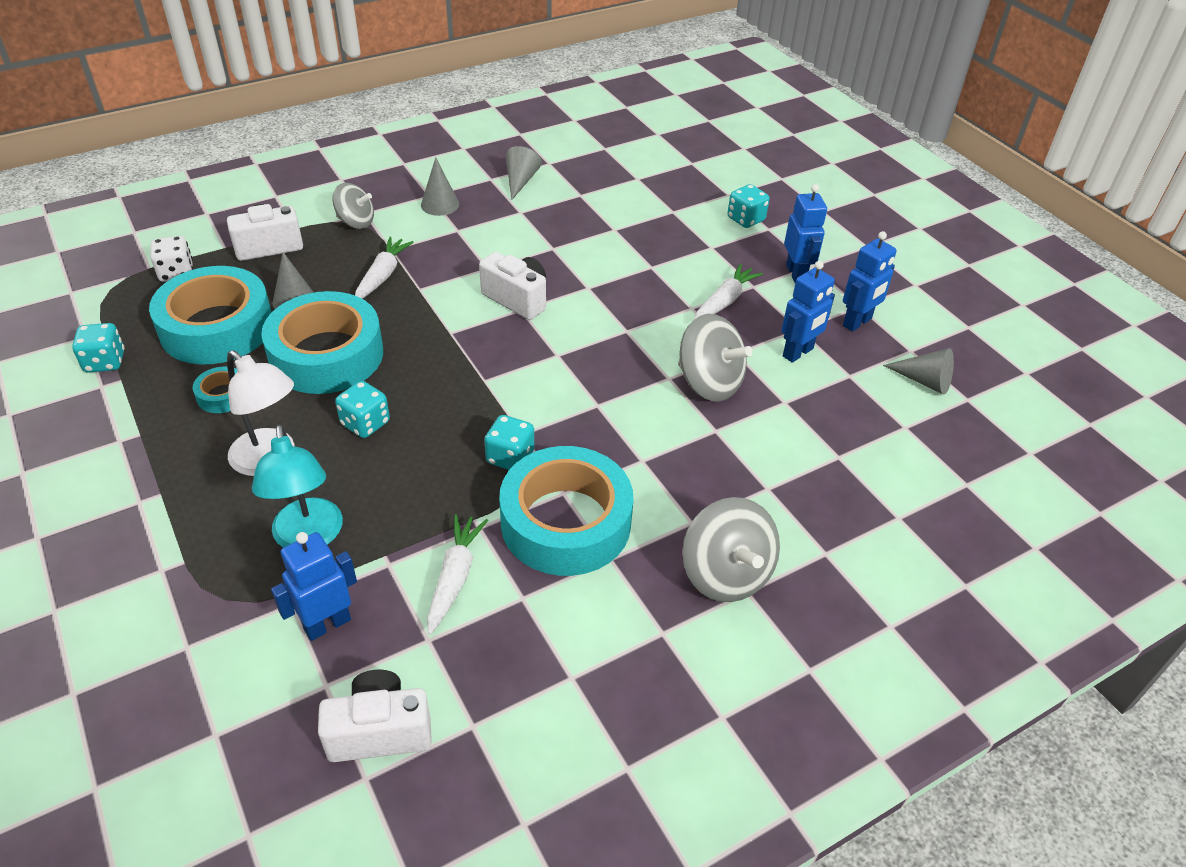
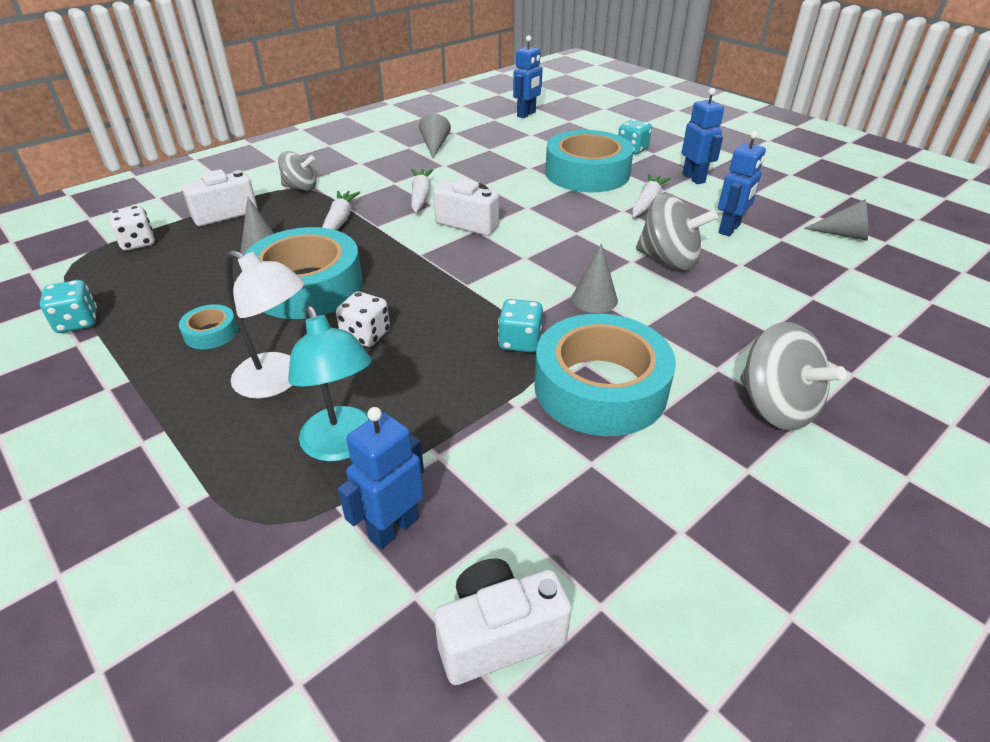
camera: 10 degrees left, 5 degrees down
turquoise tape [149,266,272,364] -> turquoise tape moved to [545,130,634,192]
turquoise dice [335,381,390,438] -> white dice [336,292,390,347]
grey cone [421,157,459,216] -> grey cone moved to [572,243,618,313]
white carrot [427,514,488,634] -> white carrot moved to [411,169,434,213]
blue robot [843,231,897,332] -> blue robot moved to [513,35,543,118]

